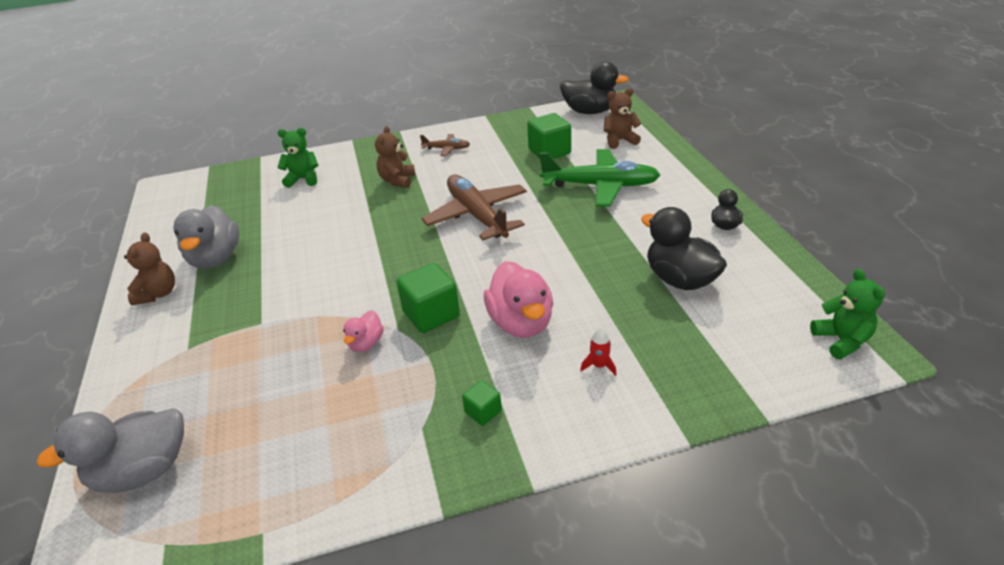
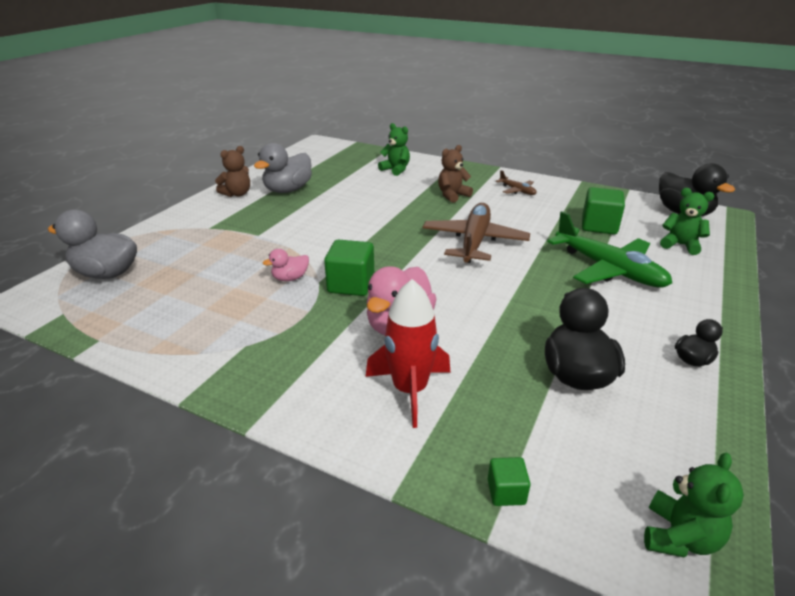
camera: 40 degrees right, 5 degrees down
green cube [462,380,502,426] -> green cube moved to [488,457,531,506]
red rocket [580,327,616,376] -> red rocket [366,279,450,428], size x2.36
brown teddy bear [604,88,641,149] -> green teddy bear [660,188,714,255]

